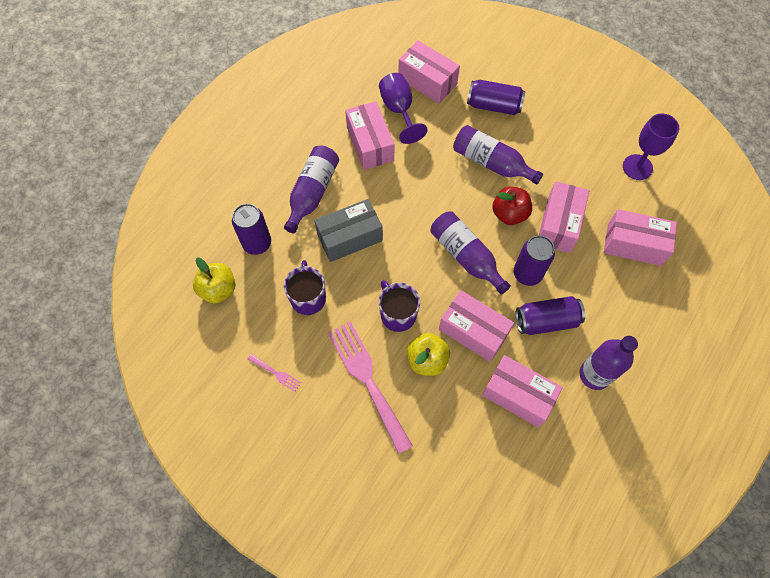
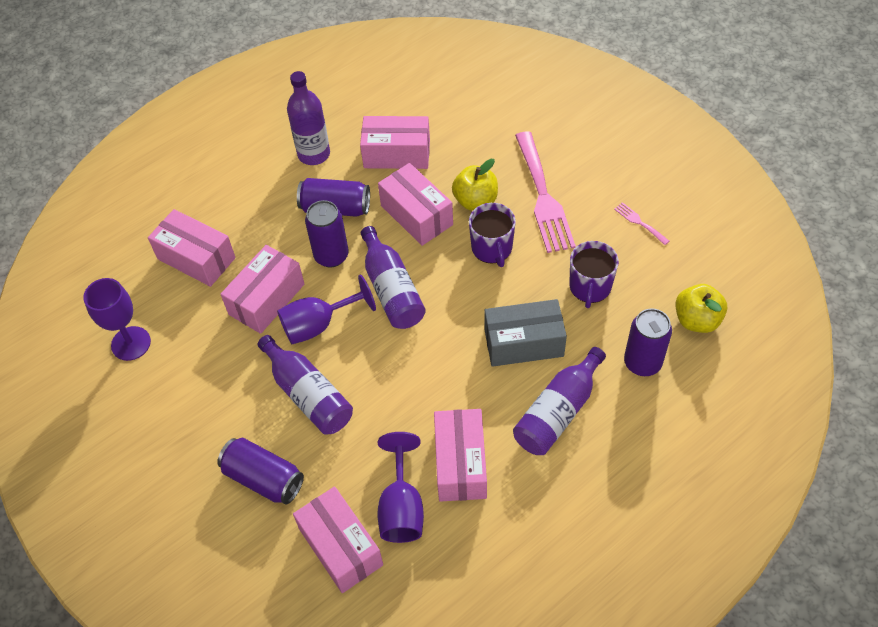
camera: 160 degrees left, 10 degrees down
pink box [482,355,563,427] -> pink box turned 45 degrees counterclockwise [360,116,430,169]
red apple [492,187,532,225] -> purple goblet [277,275,376,344]

